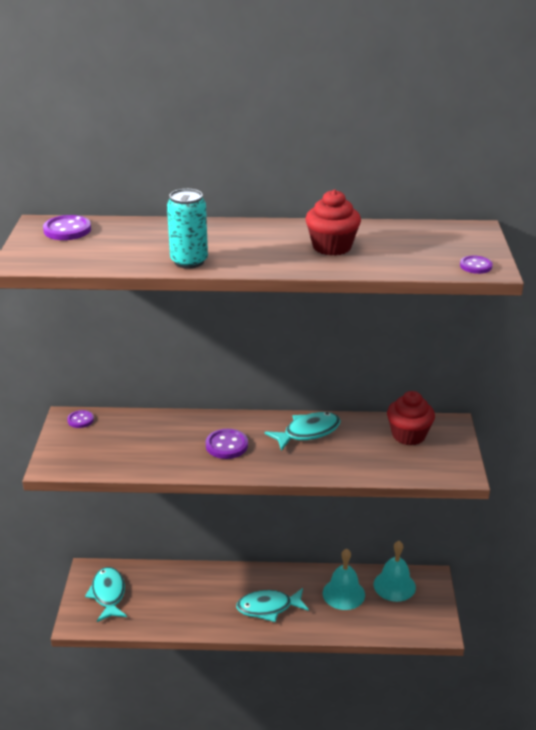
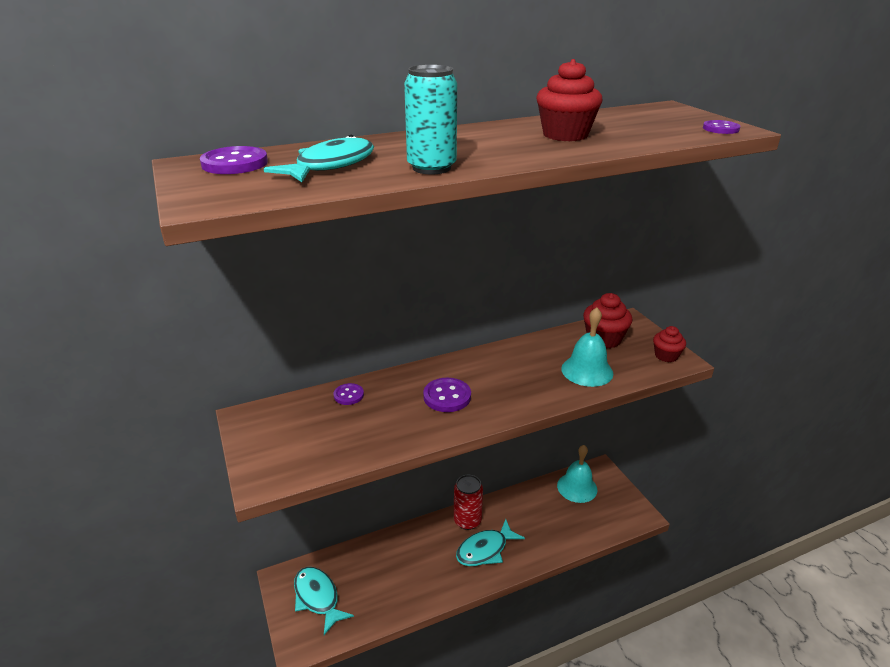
camera: 25 degrees left, 0 degrees up
purple button [67,410,94,428] -> purple button moved to [334,383,364,405]
turquoise fish [265,412,341,451] -> turquoise fish moved to [264,135,374,182]
turquoise bell [323,549,365,610] -> turquoise bell moved to [561,307,613,387]
none -> red can [454,475,483,530]
none -> red cupcake [653,326,686,362]

